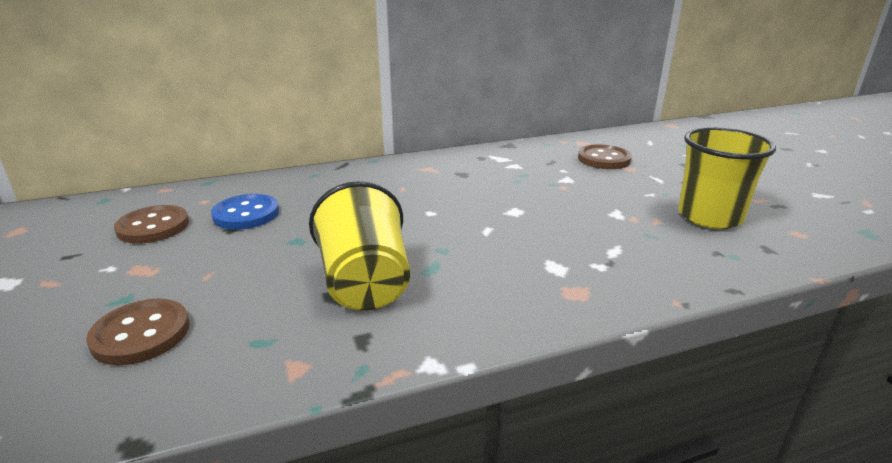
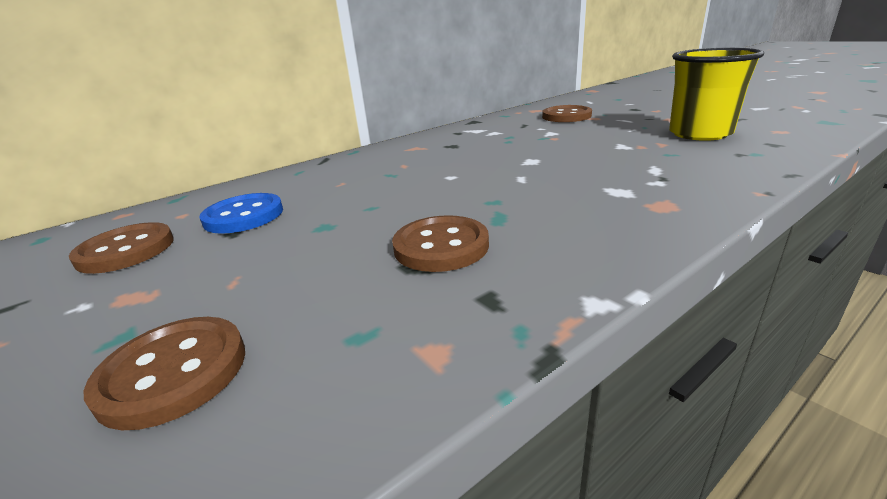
camera: 15 degrees left, 0 degrees up
yellow cup [309,181,410,310] -> brown button [392,215,489,272]

